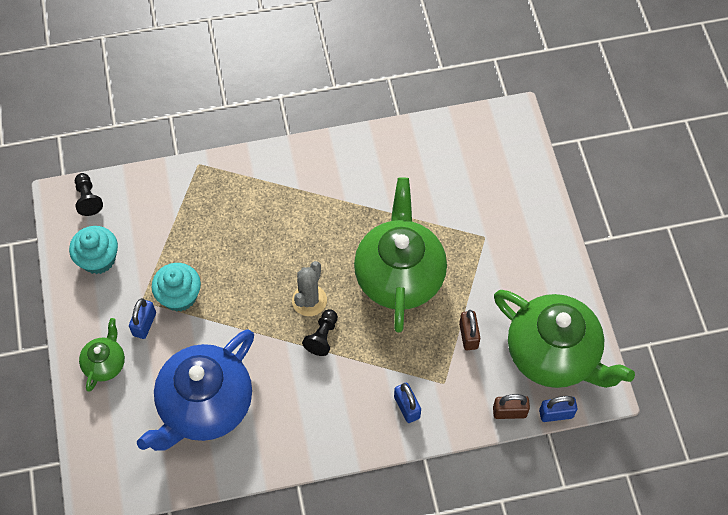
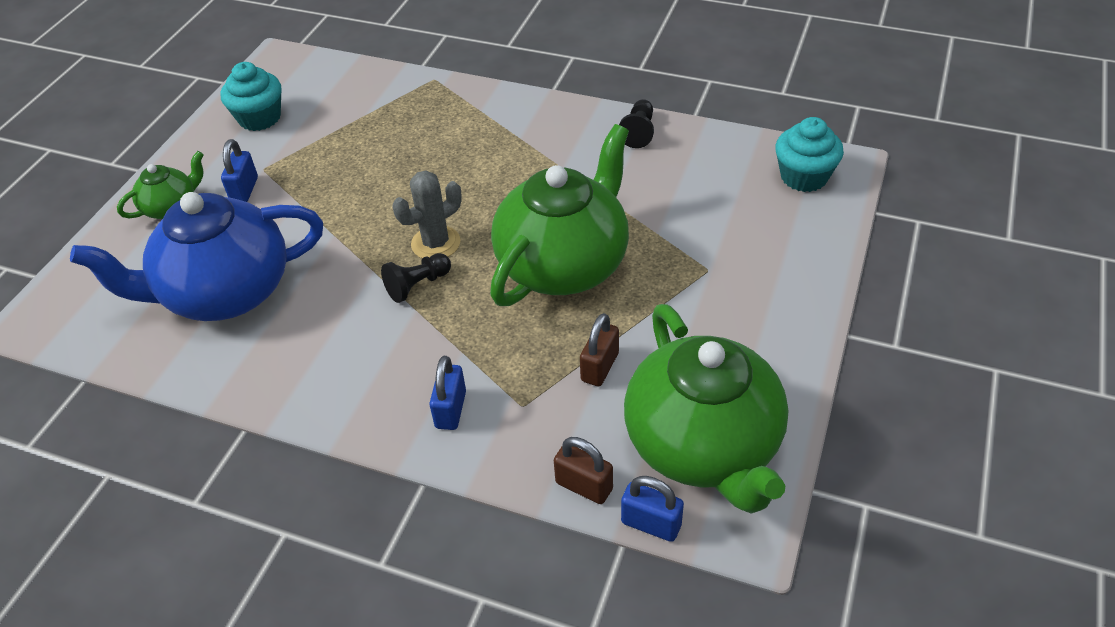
camera: 35 degrees right, 15 degrees down
black pawn [75,173,103,216] -> black pawn moved to [619,99,654,148]
blue padlock [129,298,156,339] -> blue padlock turned 45 degrees counterclockwise [221,139,258,202]
turquoise cupcake [152,263,201,312] -> turquoise cupcake moved to [775,117,844,192]

